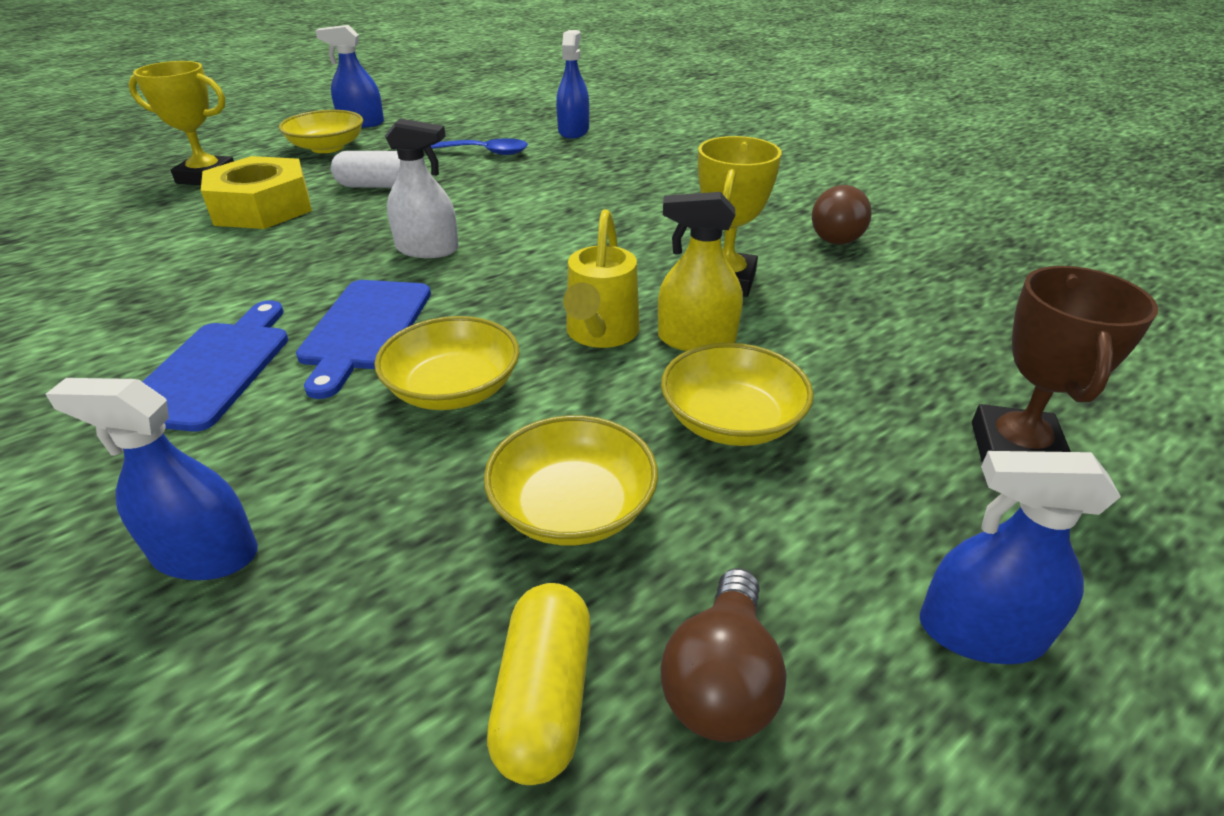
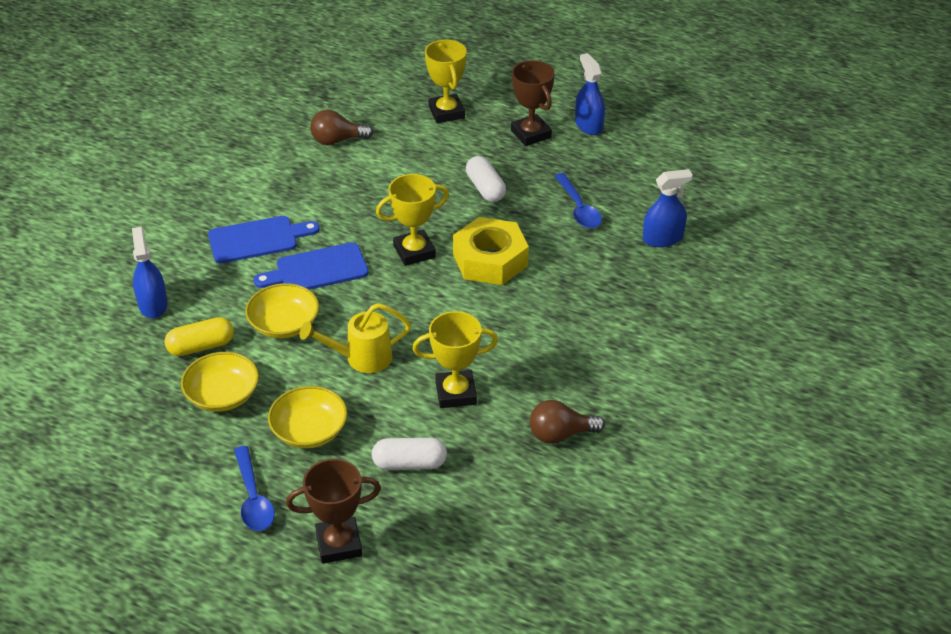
camera: 65 degrees right, 5 degrees up
yellow nut [201,156,312,229] -> yellow nut moved to [453,217,529,285]
yellow bowl [279,110,363,153] -> brown trophy [511,60,555,146]
white spray bottle [385,118,459,258] -> yellow trophy [376,174,449,266]
yellow capsule [487,583,591,785] -> yellow capsule moved to [165,317,234,356]
yellow spray bottle [658,192,743,351] -> none
brown light bulb [661,568,787,742] -> brown light bulb moved to [310,110,373,145]
blue spray bottle [920,451,1121,664] -> none
none -> blue spoon [234,446,275,531]
none -> white capsule [372,438,447,470]

